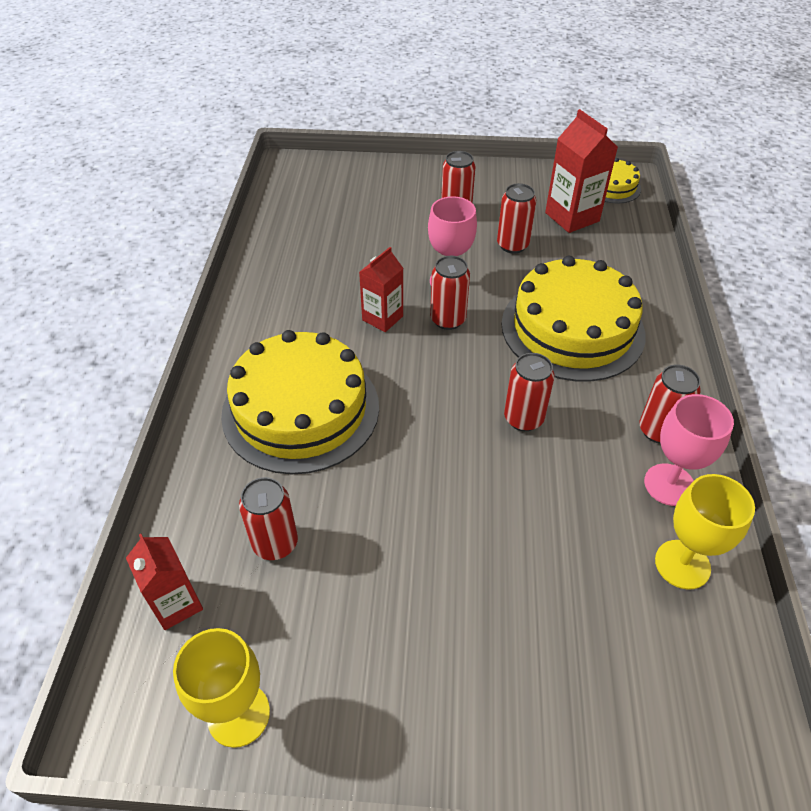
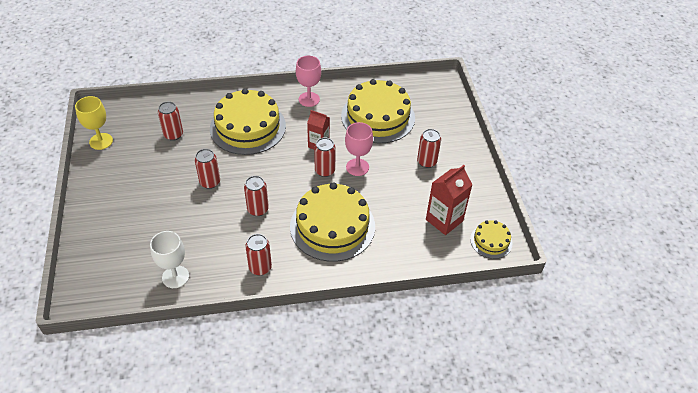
camera: 75 degrees right, 0 degrees up
red carton [126,534,203,630] -> none
red can [497,183,536,254] -> red can moved to [195,149,220,189]
pink goblet [644,394,734,506] -> pink goblet moved to [296,56,321,107]
yellow goblet [655,474,755,590] -> white goblet [150,231,189,288]
none -> yellow cake [341,79,415,143]

